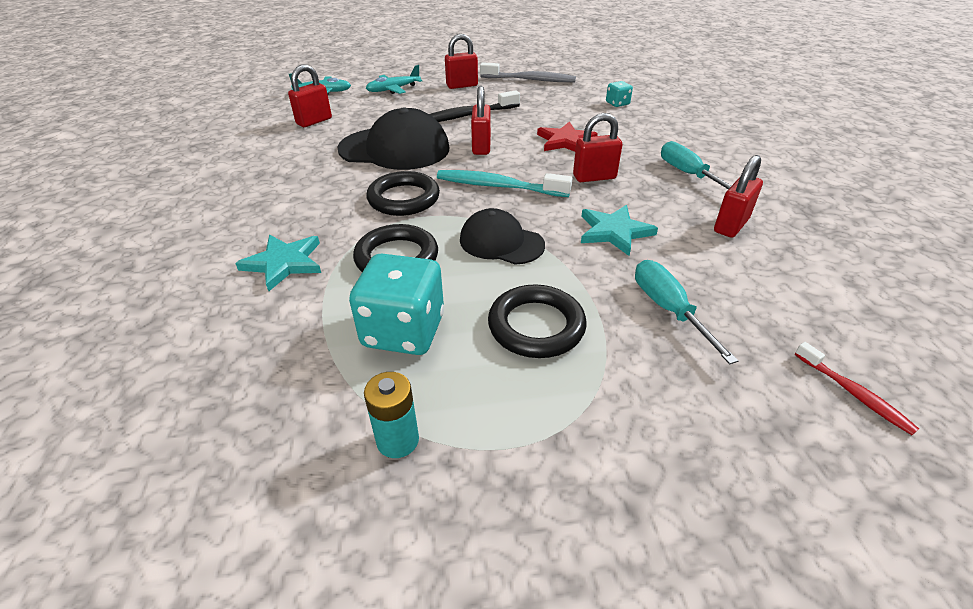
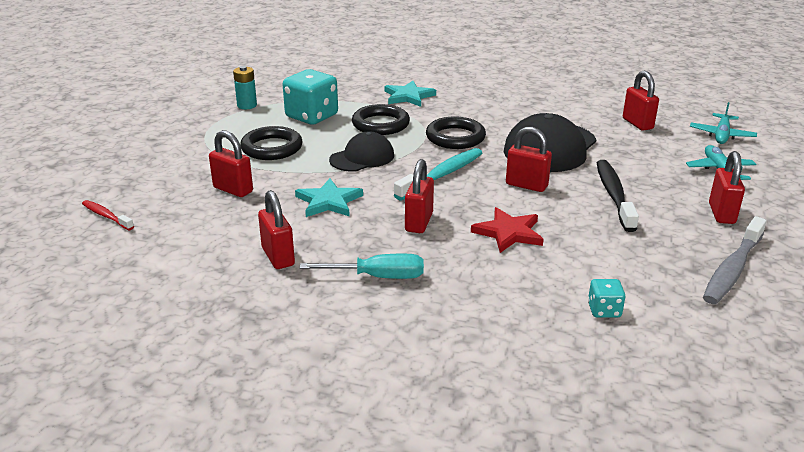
camera: 115 degrees right, 10 degrees down
turquoise screwdriver [635,260,739,364] -> red padlock [209,130,253,197]
red toothbrush [795,342,919,435] -> red toothbrush turned 45 degrees clockwise [82,200,134,230]

